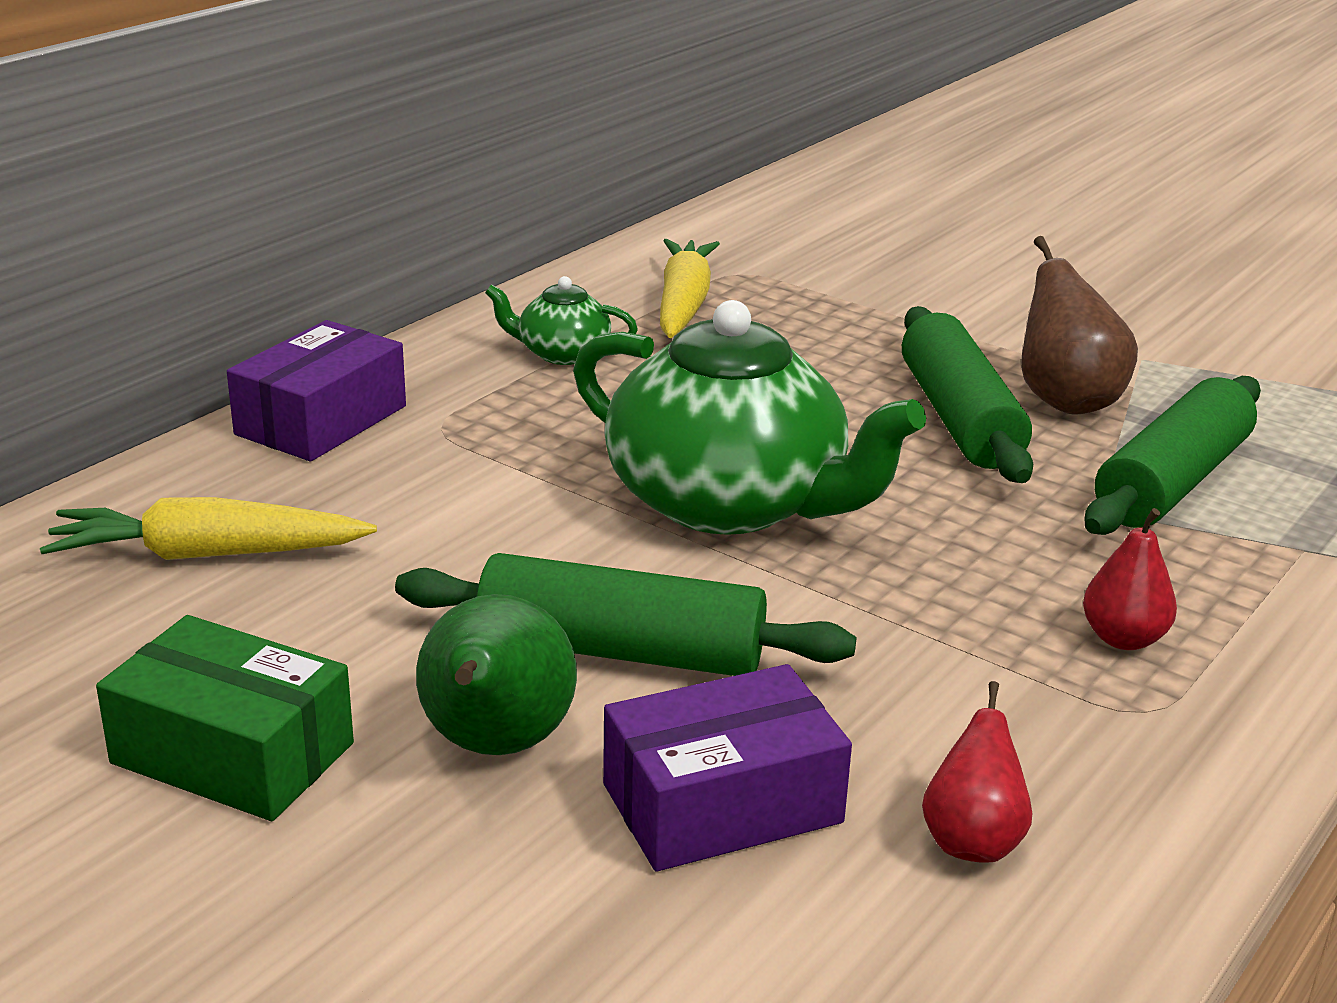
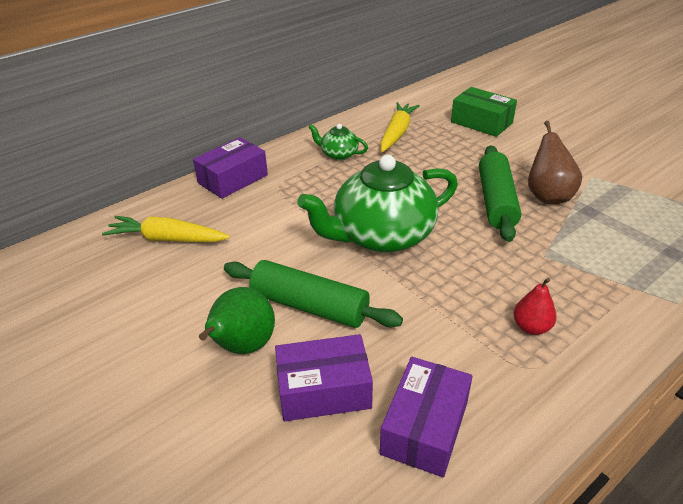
camera: 15 degrees right, 10 degrees up
green box [96,615,354,821] -> green box moved to [451,87,517,137]
green teapot [573,300,926,535] -> green teapot turned 105 degrees clockwise [297,155,458,253]
red pear [922,681,1032,863] -> purple box [380,357,473,477]
green rolling pin [1084,376,1261,535] -> none

